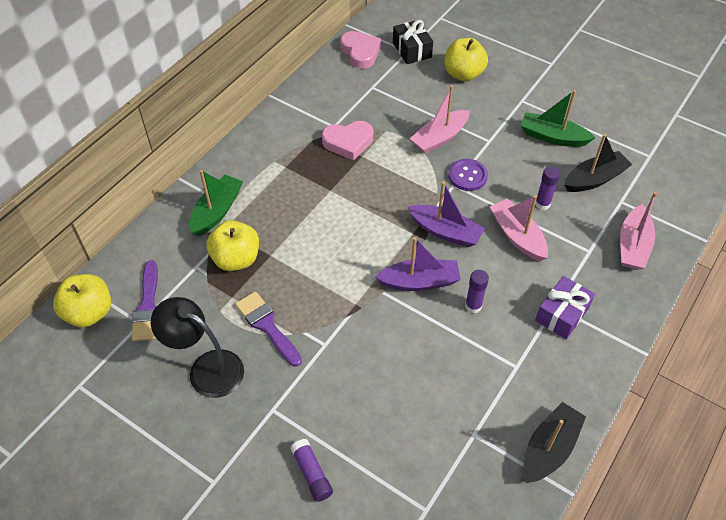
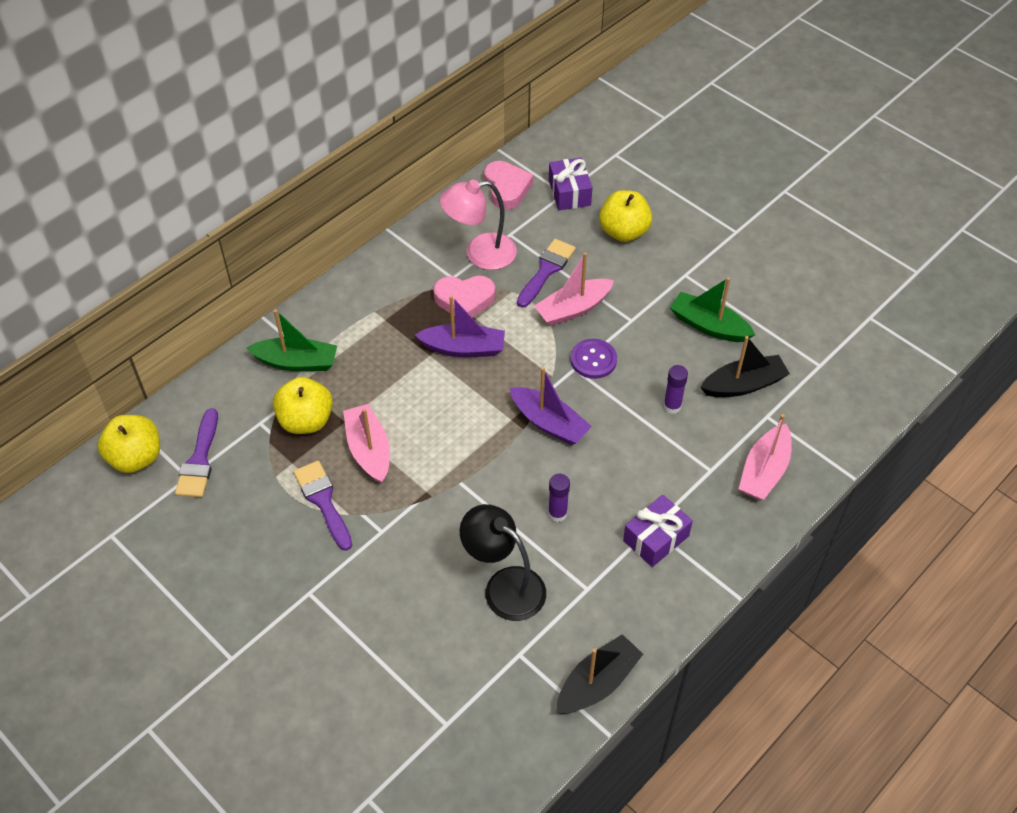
camera: 10 degrees right, 0 degrees up
black lamp [151,297,244,398] -> black lamp moved to [460,504,546,621]
green boat [190,170,243,236] -> green boat turned 60 degrees clockwise [246,309,337,371]
purple glue stick [290,439,333,502] -> none
purple boat [375,237,461,291] -> purple boat moved to [415,295,505,357]
black gift [393,20,433,64] -> purple gift [549,157,592,211]
pink boat [490,195,548,261] -> pink boat moved to [343,404,390,483]
none -> pink lamp [440,179,517,270]
none -> purple brush [517,239,576,308]

